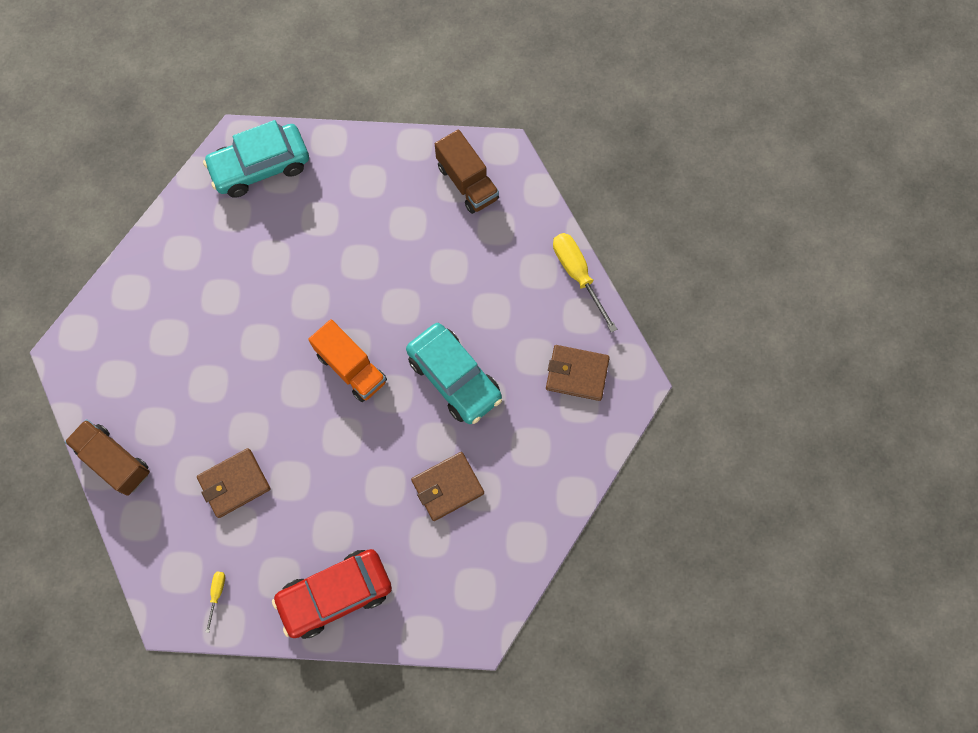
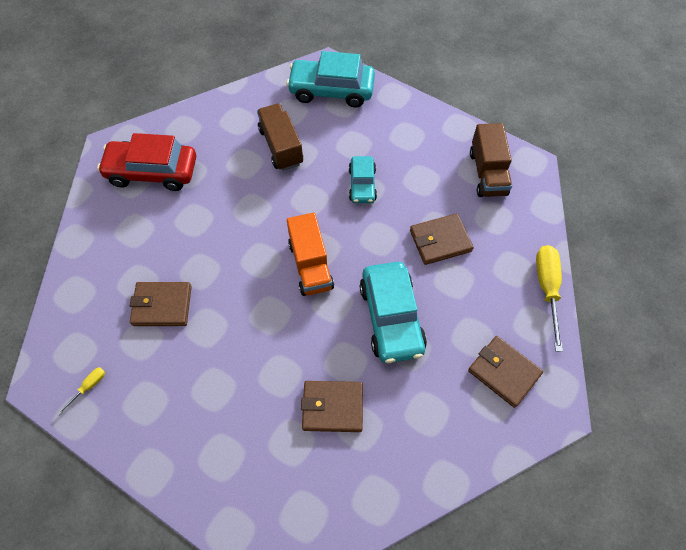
camera: 30 degrees right, 10 degrees down
brown truck [65,419,150,496] -> brown truck moved to [257,103,303,171]
red car [272,549,392,639] -> red car moved to [97,133,196,191]
none -> turquoise car [349,156,377,203]
none -> brown wallet [410,213,474,265]

